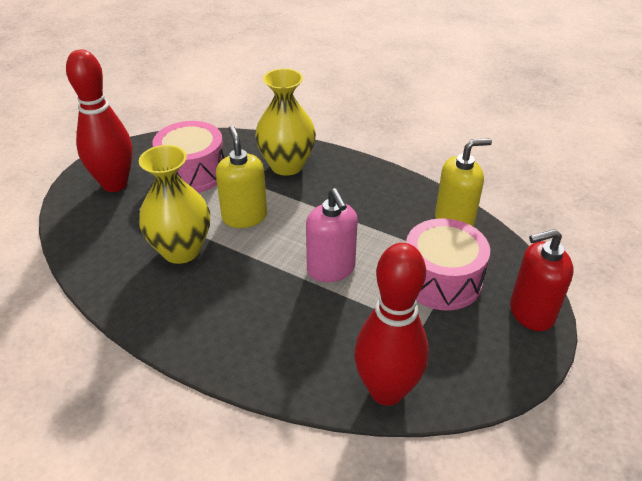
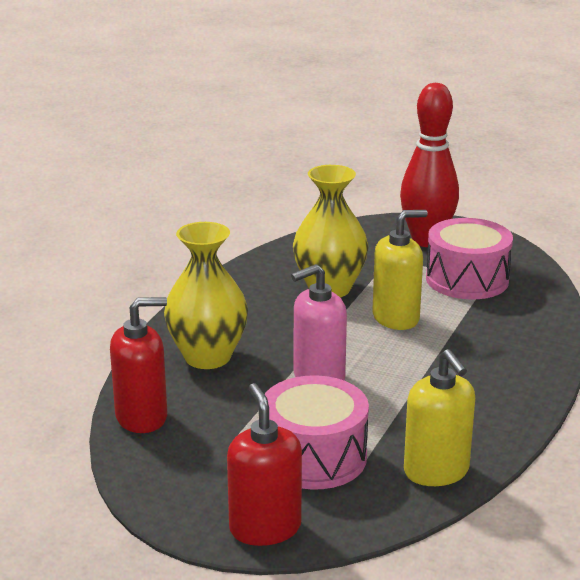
camera: 85 degrees right, 15 degrees down
yellow vase [255,68,316,176] -> yellow vase moved to [164,222,248,369]
red bowling pin [354,243,429,406] -> red soap dispenser [110,297,167,433]

